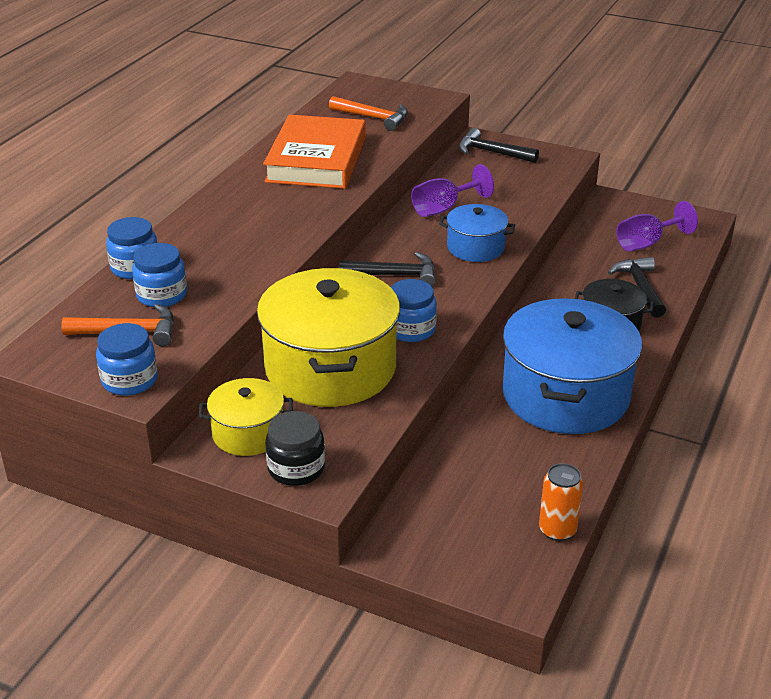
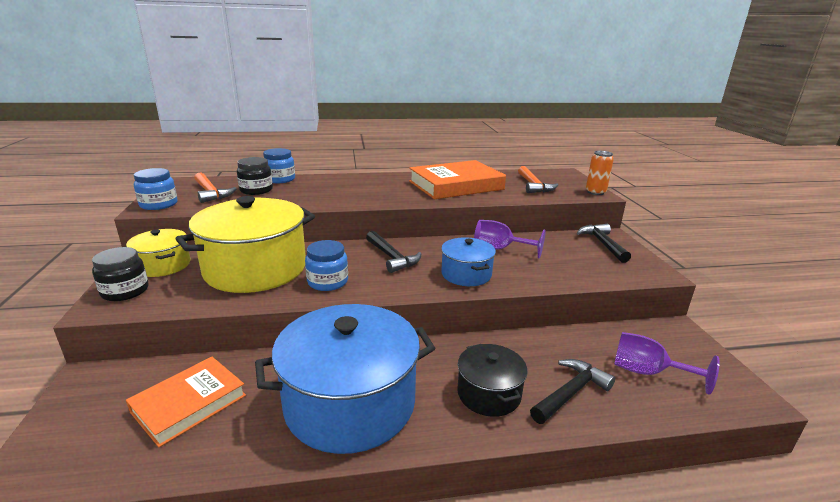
camera: 55 degrees right, 10 degrees down
blue jar [132,243,187,307] -> black jar [237,157,273,195]
orange can [539,463,583,541] -> orange can moved to [586,151,614,195]
none -> orange book [126,357,246,447]

